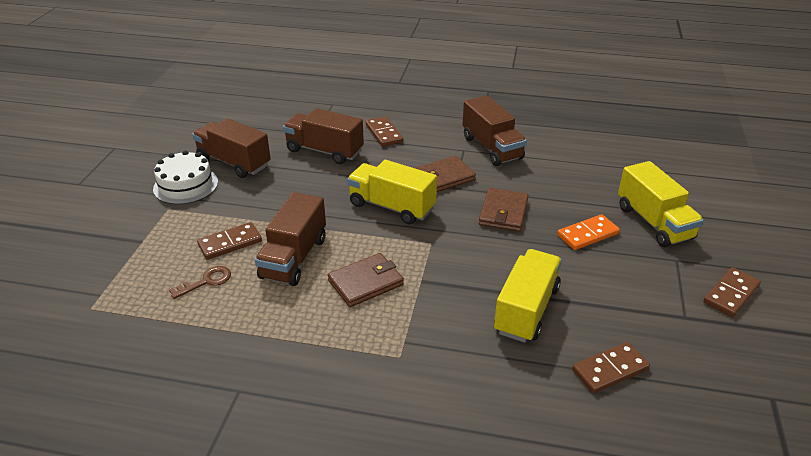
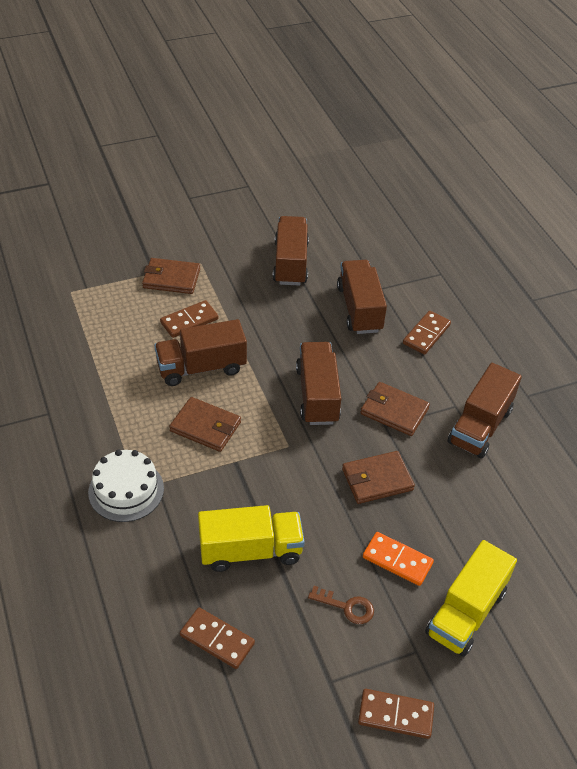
camera: 55 degrees right, 10 degrees up
white cake [153,150,218,204] -> white cake moved to [88,450,164,522]
brown key [169,266,231,299] -> brown key moved to [308,586,374,624]
brown domino [197,222,262,260] -> brown domino turned 60 degrees counterclockwise [160,300,218,338]
yellow truck [347,160,437,224] -> brown truck [296,342,341,425]
none -> brown wallet [142,258,200,294]

